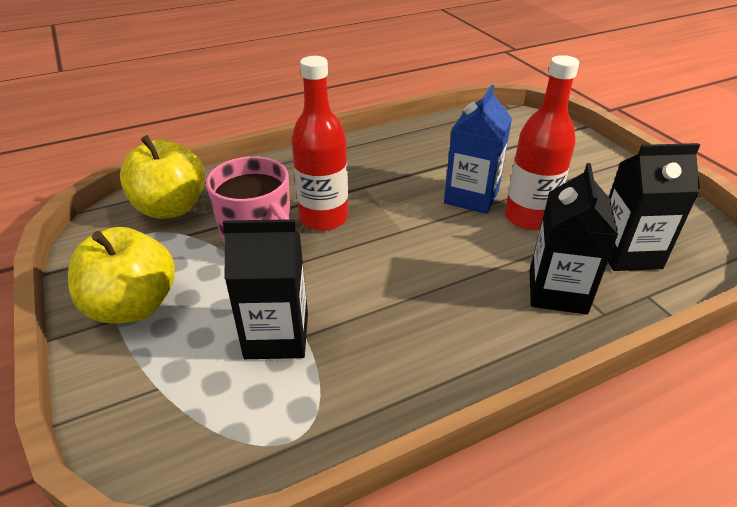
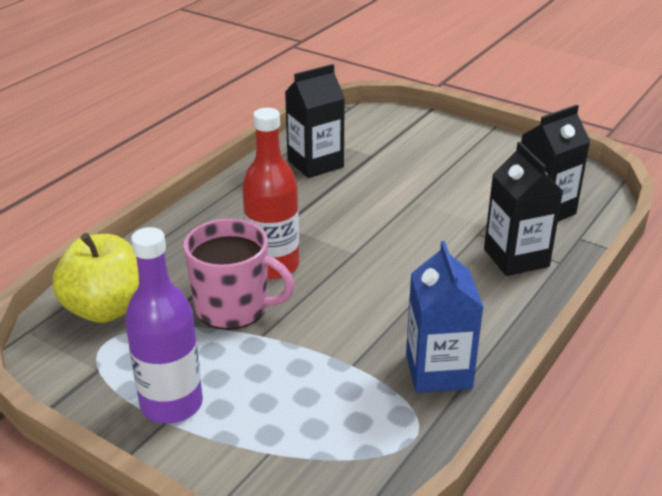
camera: 30 degrees left, 5 degrees down
yellow apple [68,227,175,324] -> purple bottle [125,227,203,424]
black carton [223,219,308,359] -> black carton moved to [285,64,345,178]
blue carton [444,85,512,214] -> blue carton moved to [406,241,484,393]
red bottle [505,55,579,230] -> none

